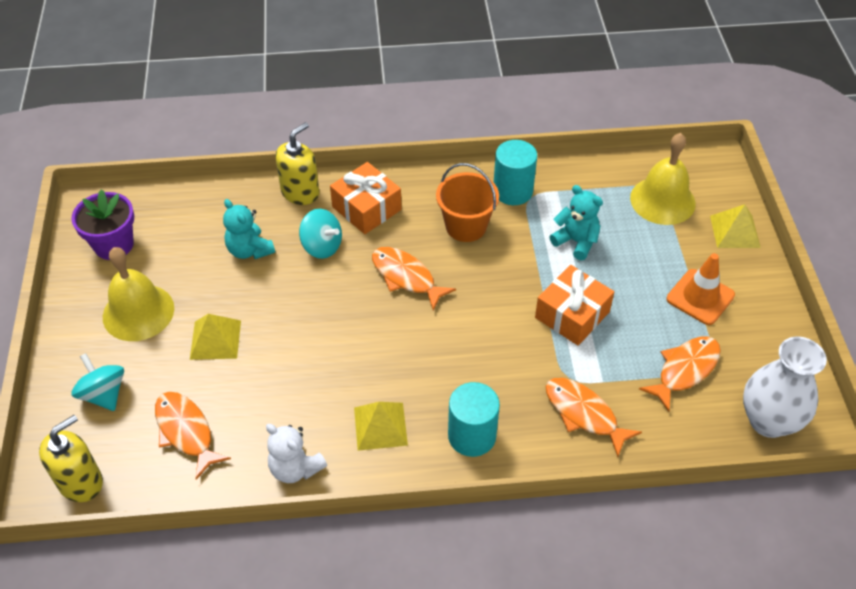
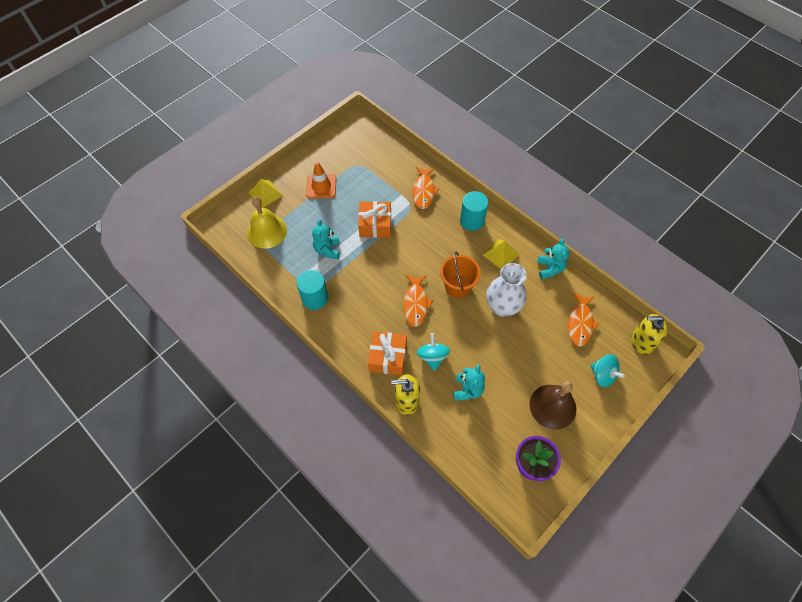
camera: 130 degrees left, 10 degrees up
turquoise spinning top [71,353,124,411] -> turquoise spinning top turned 60 degrees counterclockwise [591,354,625,387]
yellow bell [103,247,174,341] -> brown bell [530,381,576,430]
yellow pyramid [190,314,241,360] -> none
white teddy bear [266,424,327,483] -> turquoise teddy bear [537,239,570,279]
orange bucket [436,163,499,242] -> orange bucket moved to [440,252,481,298]
orange fish [639,337,721,412] -> none
white vase [743,336,827,438] -> white vase moved to [486,263,527,317]

